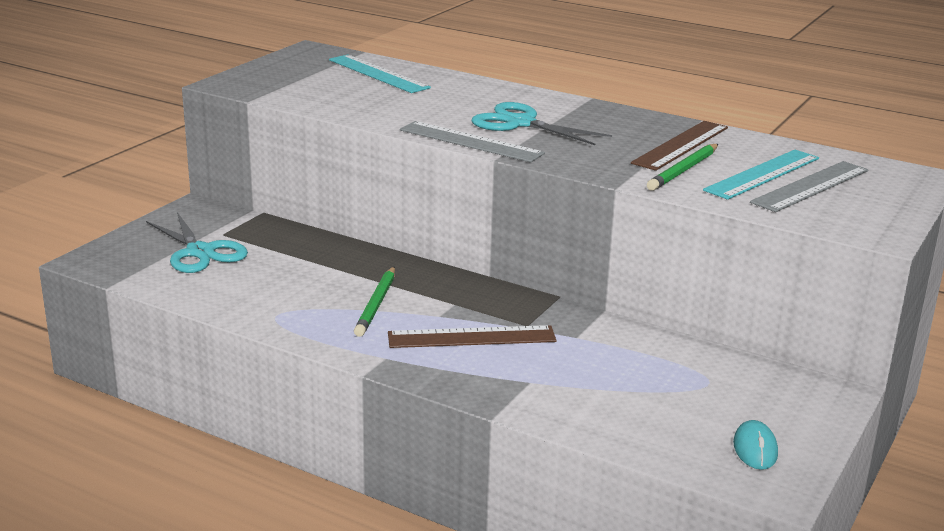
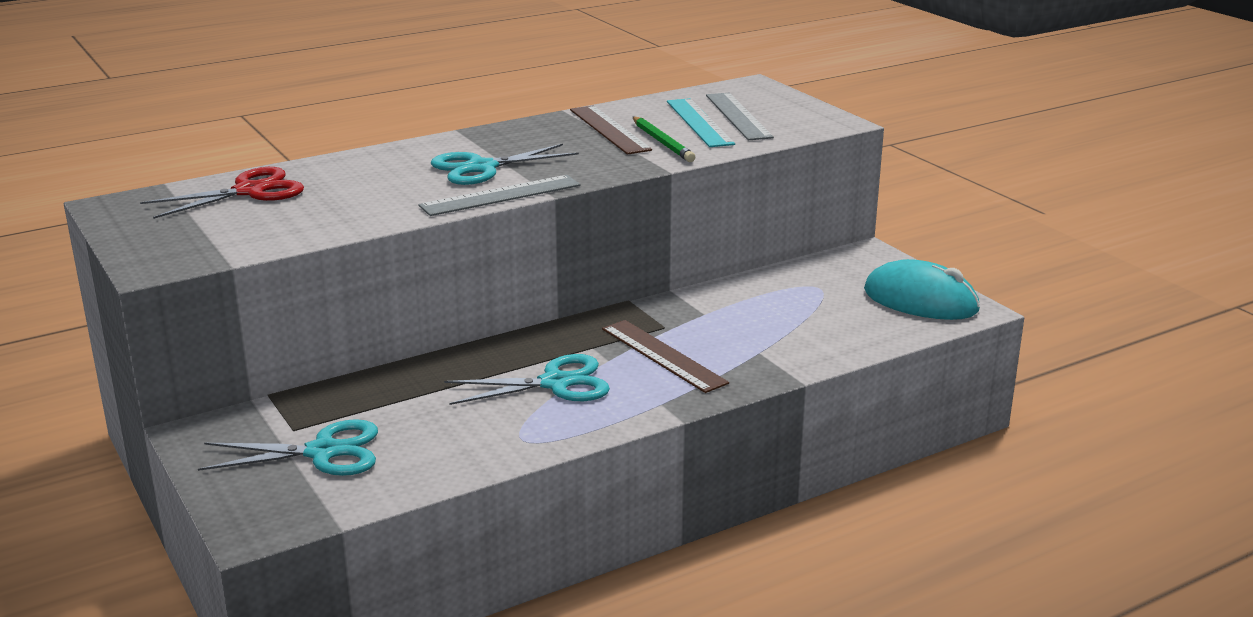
camera: 60 degrees left, 0 degrees up
turquoise ruler [329,54,431,93] -> red scissors [140,167,304,219]
green pencil [354,267,395,337] -> turquoise scissors [444,354,610,405]
brown ruler [388,325,557,348] -> brown ruler turned 60 degrees counterclockwise [602,320,729,393]
turquoise mouse [733,420,778,470] -> turquoise mouse [864,259,980,320], size x2.05

